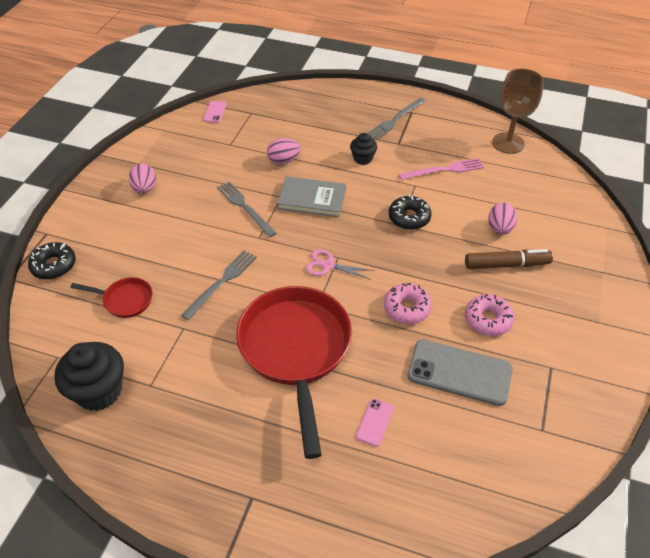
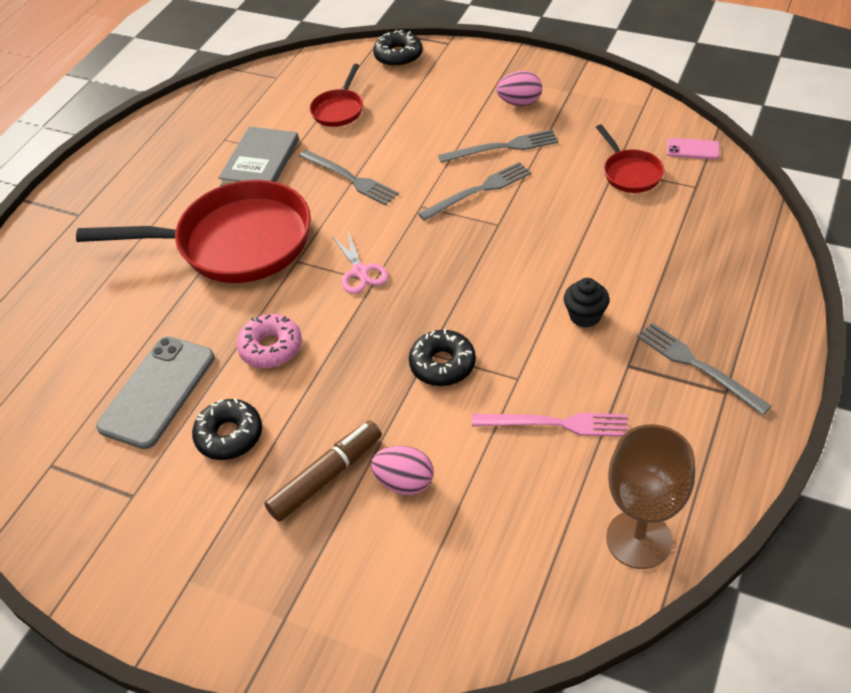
camera: 100 degrees right, 0 degrees up
black cupcake [54,342,124,411] -> none
pink egg [267,138,301,164] -> none
grey book [277,176,346,217] -> grey book moved to [218,127,299,186]
pink scissors [306,249,374,280] -> pink scissors turned 135 degrees clockwise [332,231,388,294]
pink phone [356,399,394,447] -> none
pink fork [399,158,484,180] -> pink fork turned 75 degrees counterclockwise [472,413,628,437]
brown marker [465,249,553,269] -> brown marker turned 135 degrees counterclockwise [264,421,382,522]
pink donut [465,294,514,336] -> black donut [192,398,262,460]
none -> grey fork [438,130,558,163]
none -> red pan [596,124,664,193]

